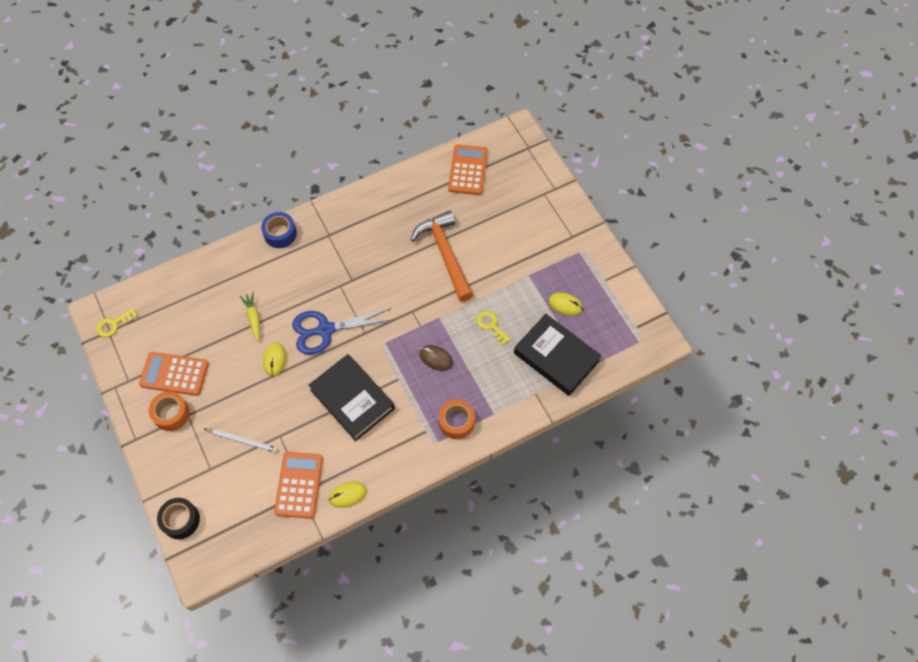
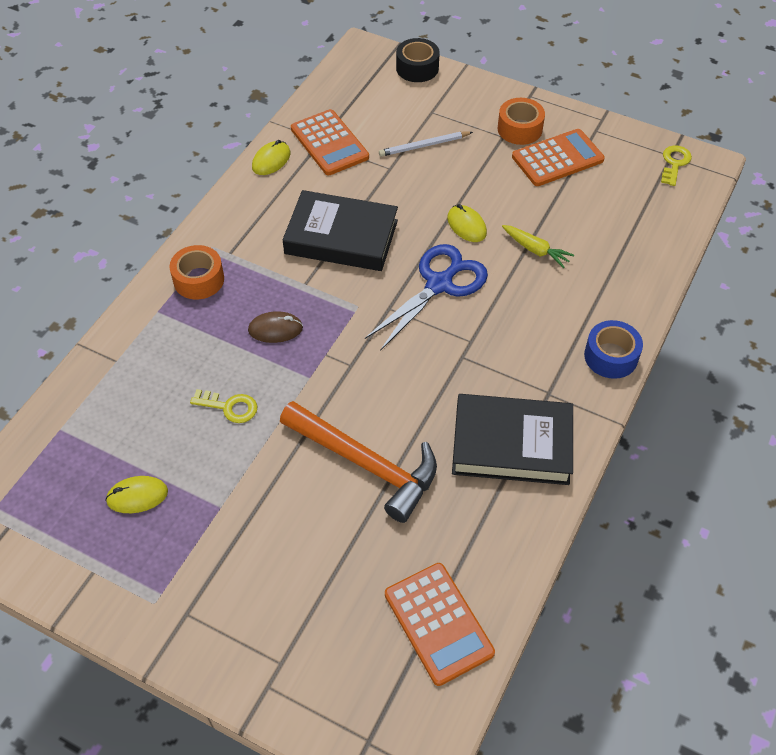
camera: 145 degrees right, 10 degrees down
black book [514,314,602,396] -> black book moved to [452,394,573,485]

